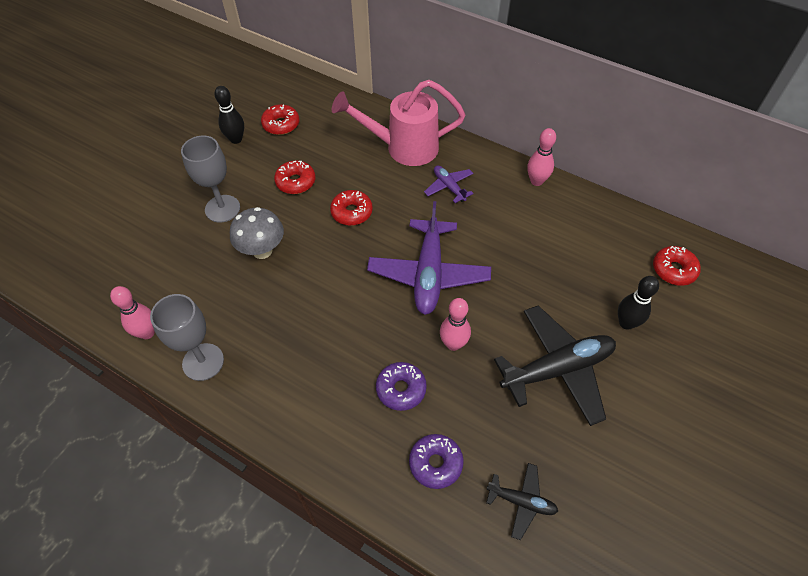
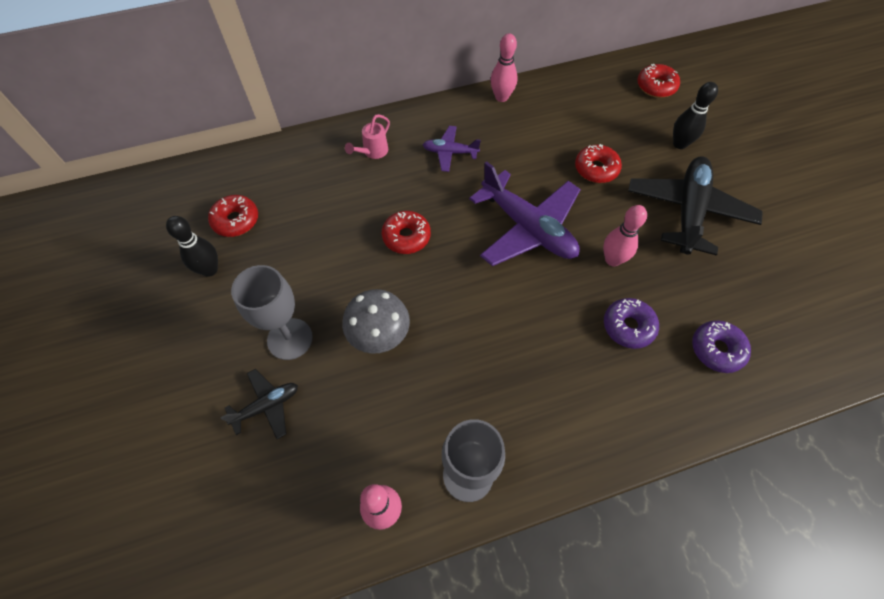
camera: 50 degrees left, 5 degrees up
red donut [274,161,315,194] -> red donut moved to [575,144,622,183]
pink watering can [332,80,465,166] -> pink watering can [345,114,390,159], size x0.43
black plane [486,463,558,540] -> black plane moved to [220,369,298,439]

